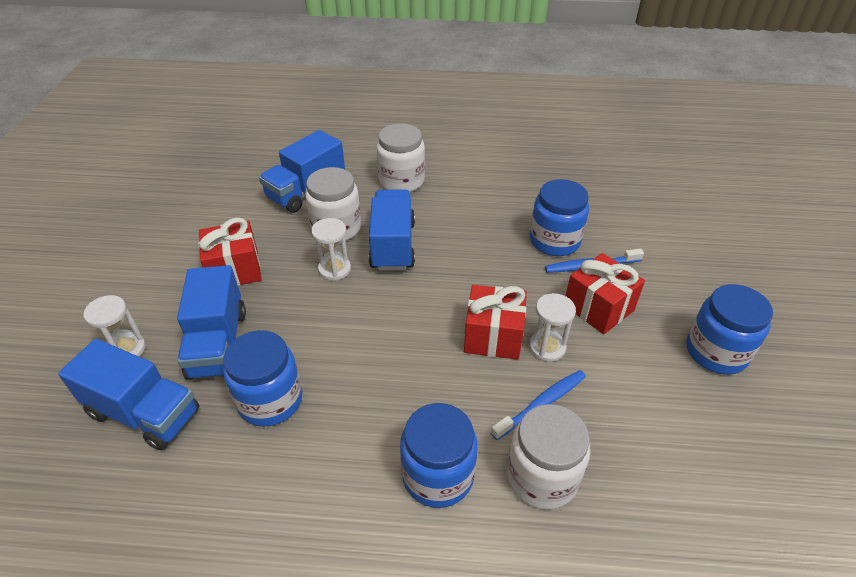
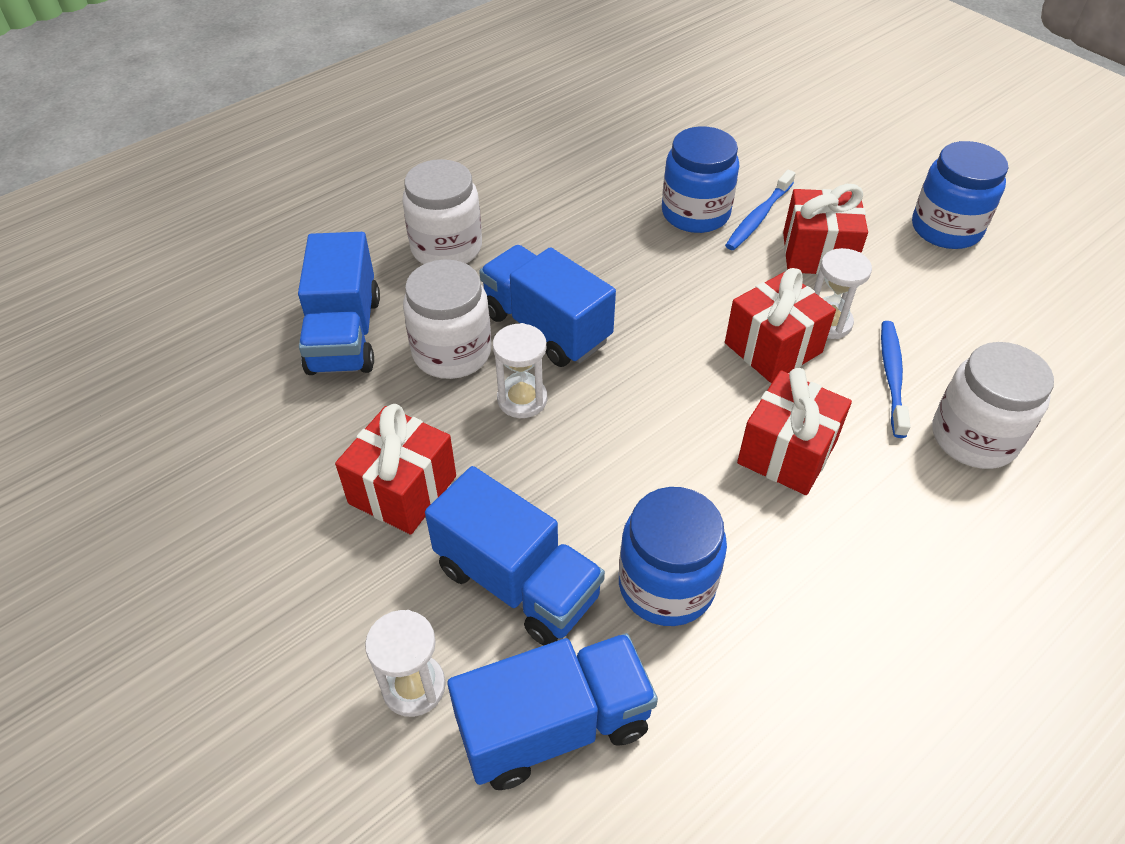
camera: 45 degrees left, 5 degrees up
blue jar [400,403,478,508] -> none
none -> red gift [737,368,852,495]

